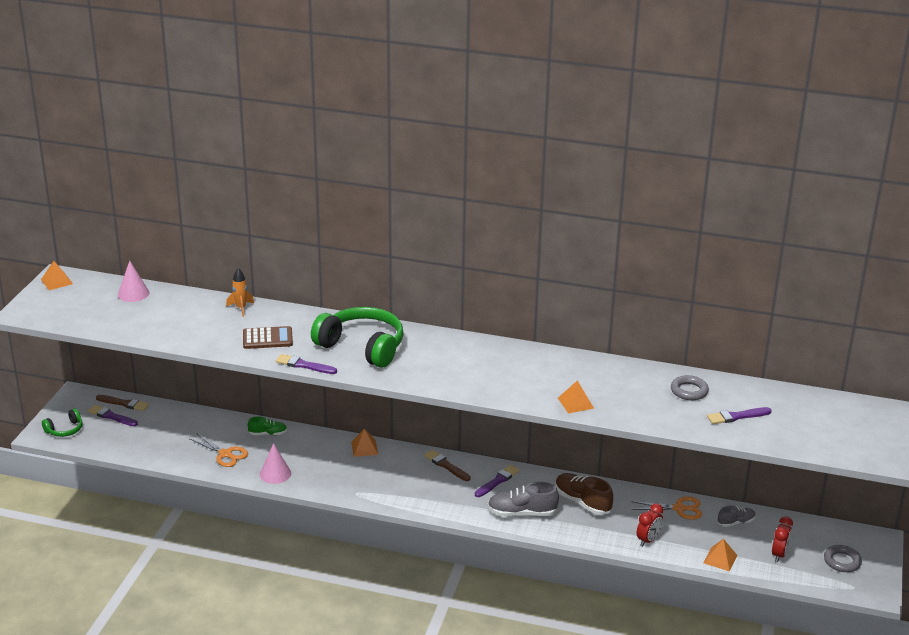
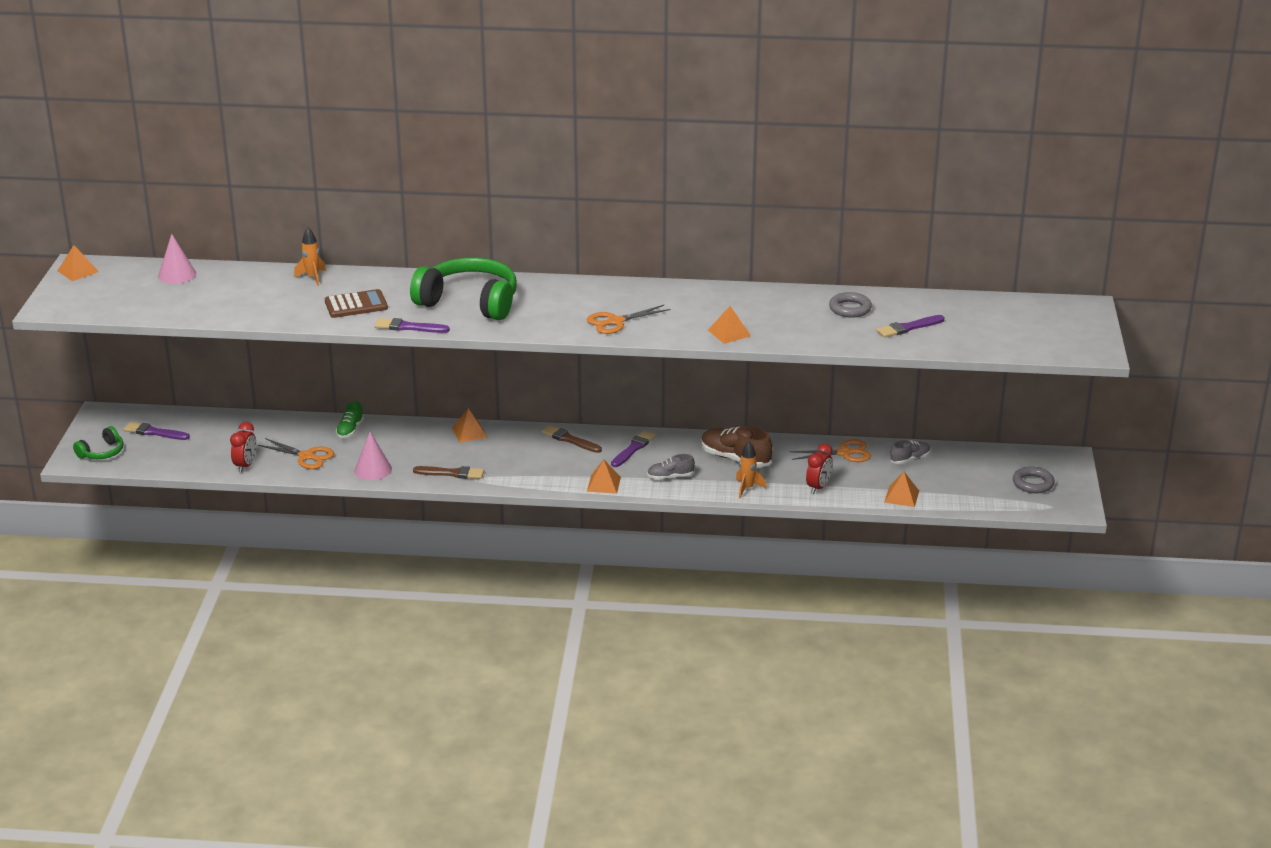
camera: 10 degrees left, 0 degrees up
brown brush [96,395,149,411] -> brown brush moved to [413,466,484,479]
green shoe [248,416,287,435] -> green shoe turned 120 degrees clockwise [336,401,364,438]
grey shoe [488,482,559,516] -> grey shoe [647,454,695,480], size x0.59
red clock [772,517,793,562] -> red clock moved to [230,422,256,473]
none -> orange scissors [587,305,670,334]
none -> orange pyramid [587,459,621,494]
none -> orange rocket [736,442,766,498]

